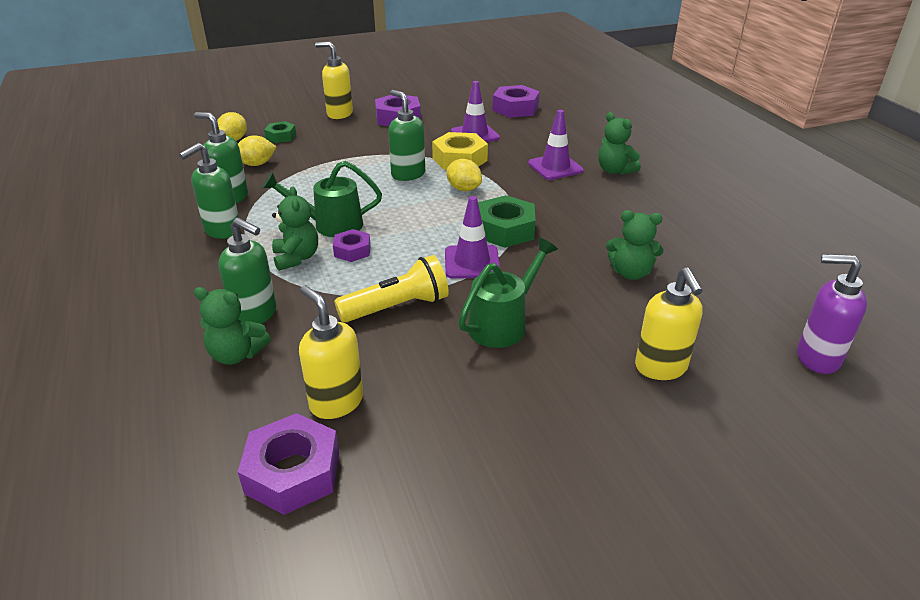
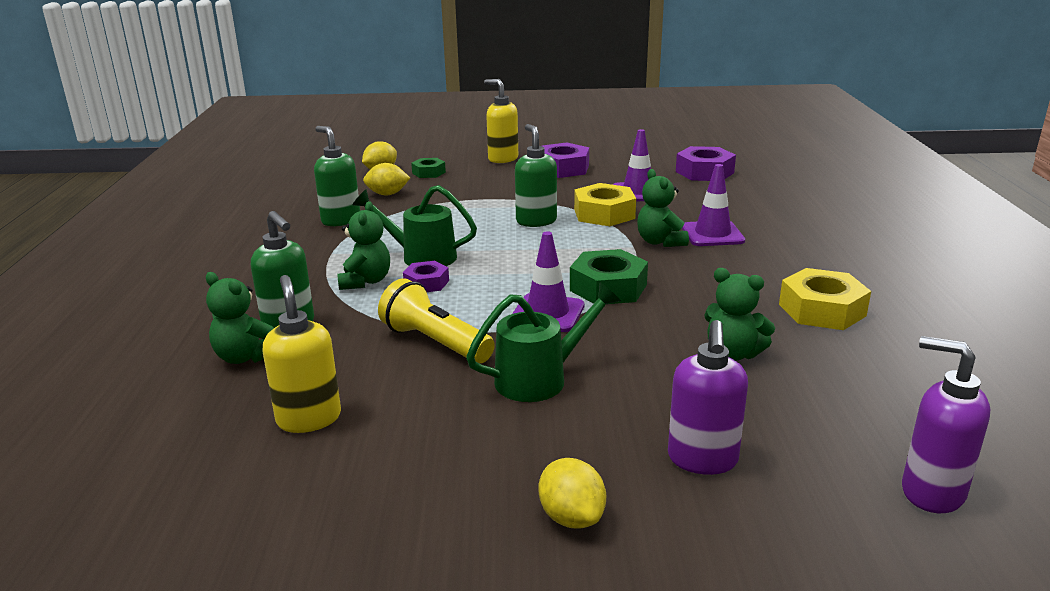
camera: 20 degrees right, 10 degrees down
green soap dispenser [179,143,241,239] -> none
purple nut [238,413,339,515] -> none
yellow flashlight [334,255,449,323] -> yellow flashlight turned 135 degrees counterclockwise [378,278,495,363]
yellow lemon [447,159,482,191] -> yellow lemon moved to [538,458,606,529]
green teddy bear [598,112,641,175] -> green teddy bear moved to [637,169,689,247]
yellow soap dispenser [635,268,703,380] -> purple soap dispenser [668,320,748,475]
none -> yellow nut [779,268,871,330]

